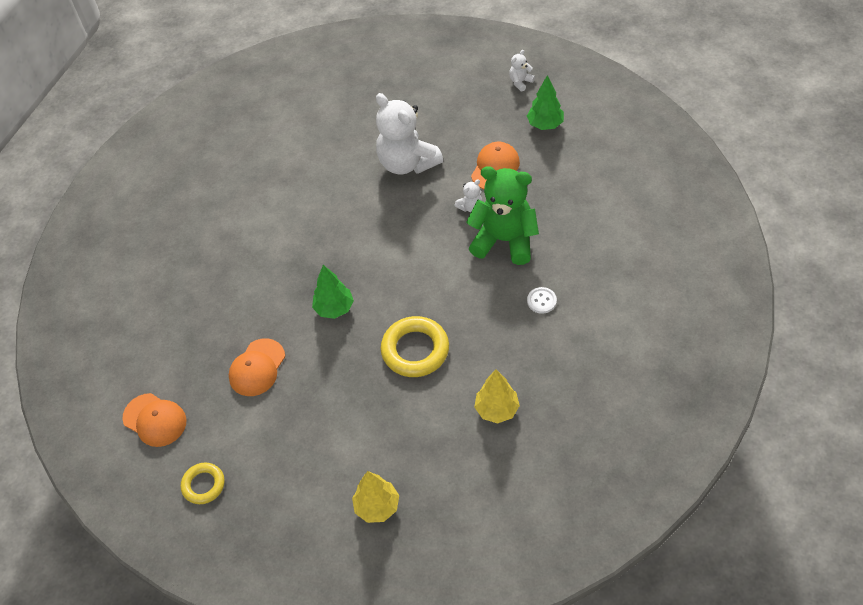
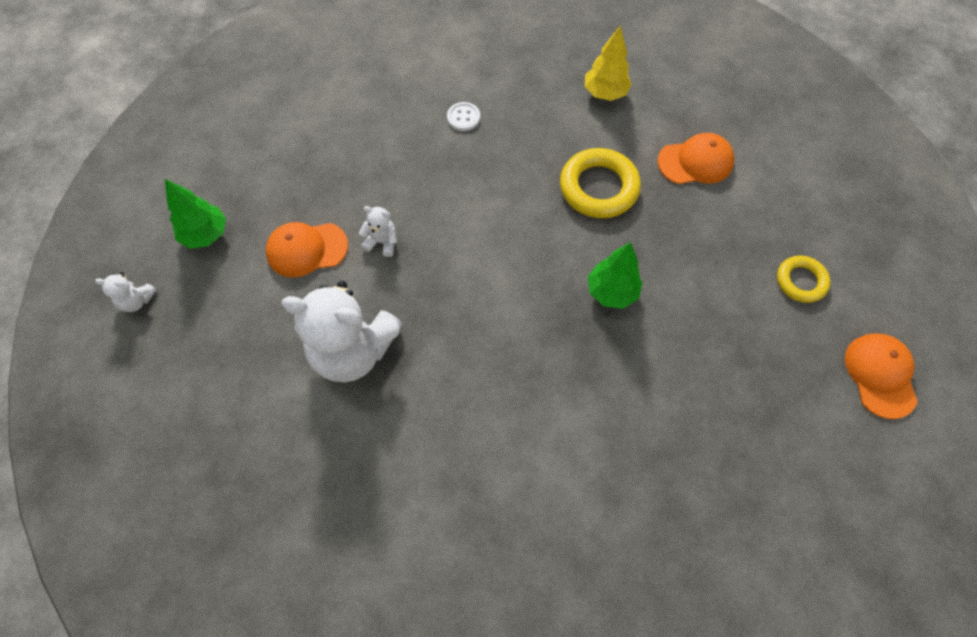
camera: 130 degrees left, 10 degrees up
yellow ring [181,462,225,504] -> yellow ring moved to [777,255,831,303]
orange cap [229,338,285,396] -> orange cap moved to [657,133,734,184]
yellow tree [352,471,399,523] -> none
white teddy bear [376,93,443,175] -> white teddy bear turned 90 degrees clockwise [281,281,402,382]
green teddy bear [466,166,539,265] -> none

